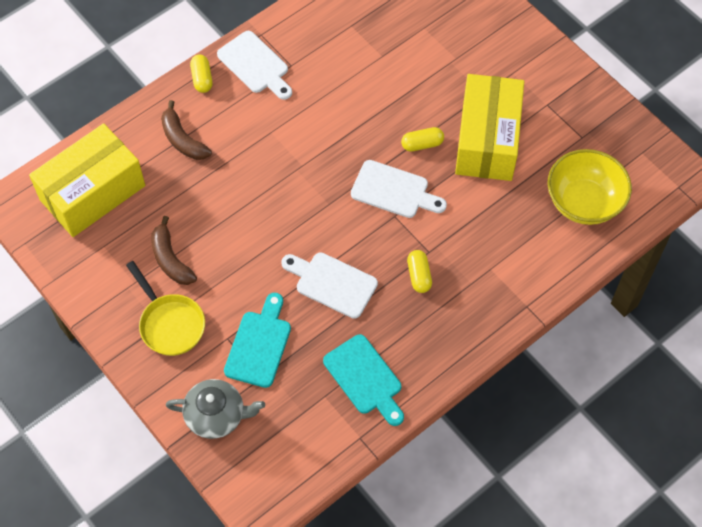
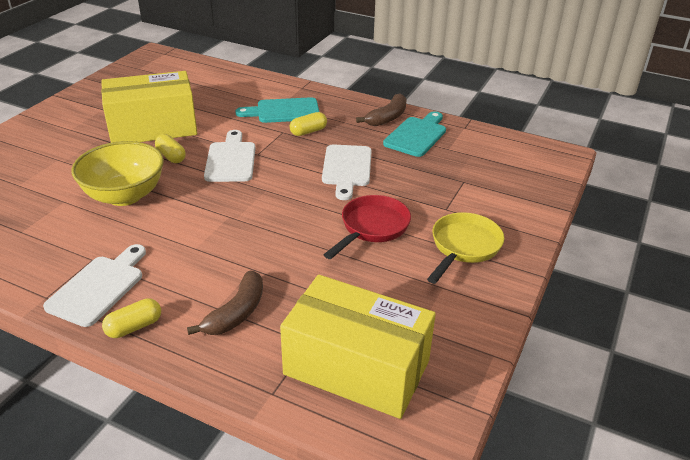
camera: 115 degrees left, 25 degrees down
brown banana [151,216,197,285] -> brown banana moved to [356,93,407,126]
grey teapot [166,379,265,439] -> none
turquoise cutting board [224,293,291,388] -> turquoise cutting board moved to [235,97,319,123]
yellow bowl [548,149,632,225] -> yellow bowl moved to [71,141,164,206]
none -> red pan [324,195,411,259]

